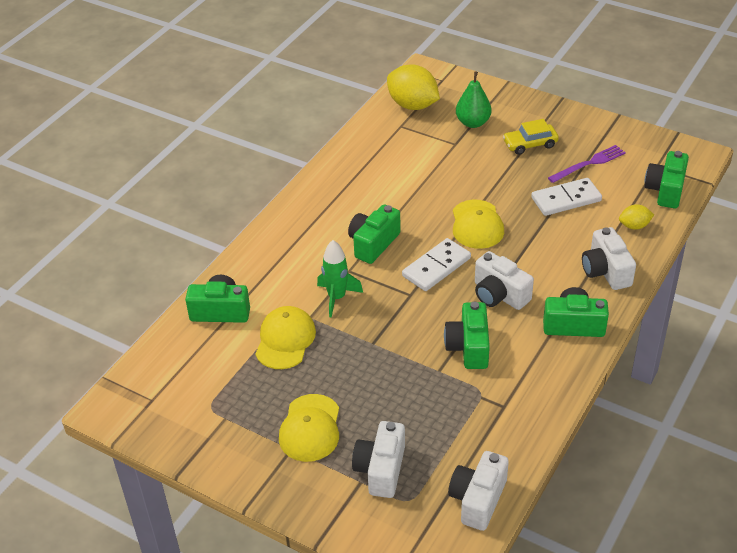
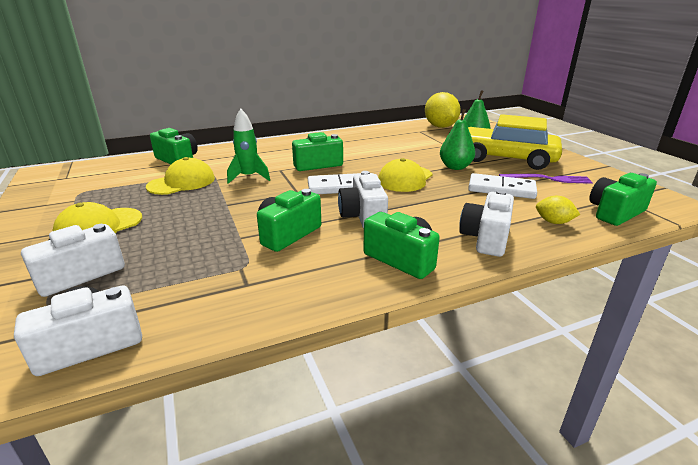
camera: 35 degrees right, 15 degrees down
yellow car [503,119,559,155] -> yellow car [468,114,562,170], size x2.02
none -> green pear [440,109,475,170]

